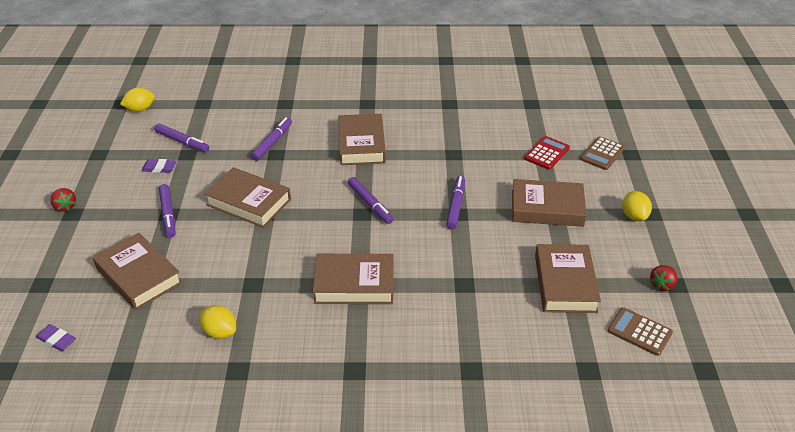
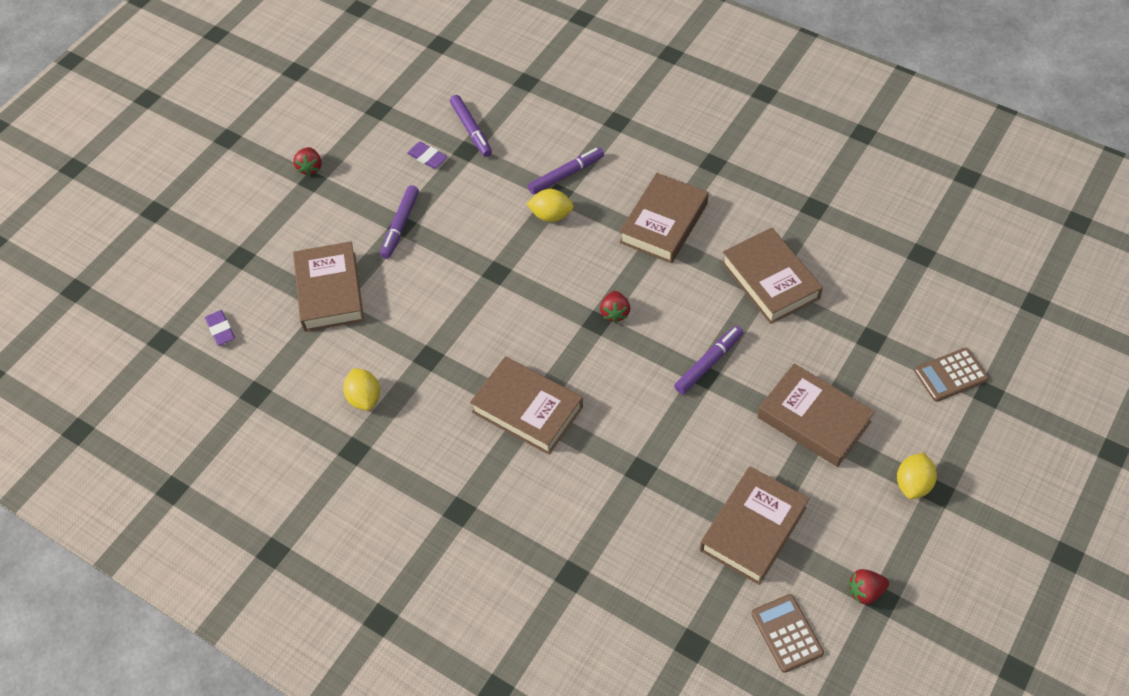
camera: 35 degrees right, 15 degrees up
yellow lemon [120,88,155,112] -> yellow lemon moved to [527,189,574,222]
brown book [204,167,291,228] -> brown book moved to [721,228,823,324]
purple marker [348,177,394,224] -> red strawberry [600,291,630,323]
red calculator [524,136,570,170] -> none

